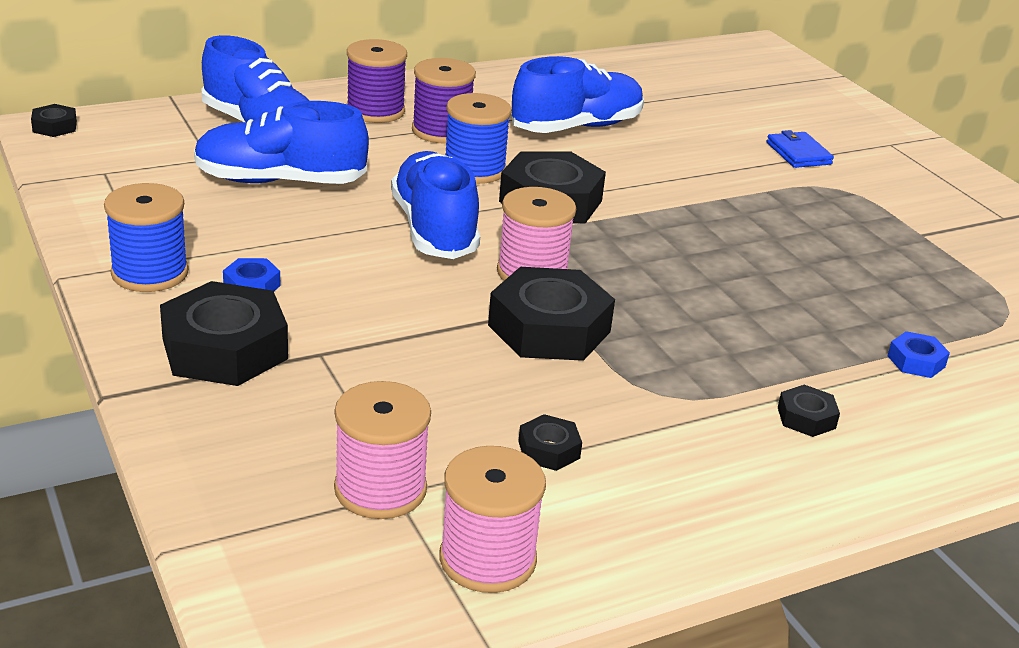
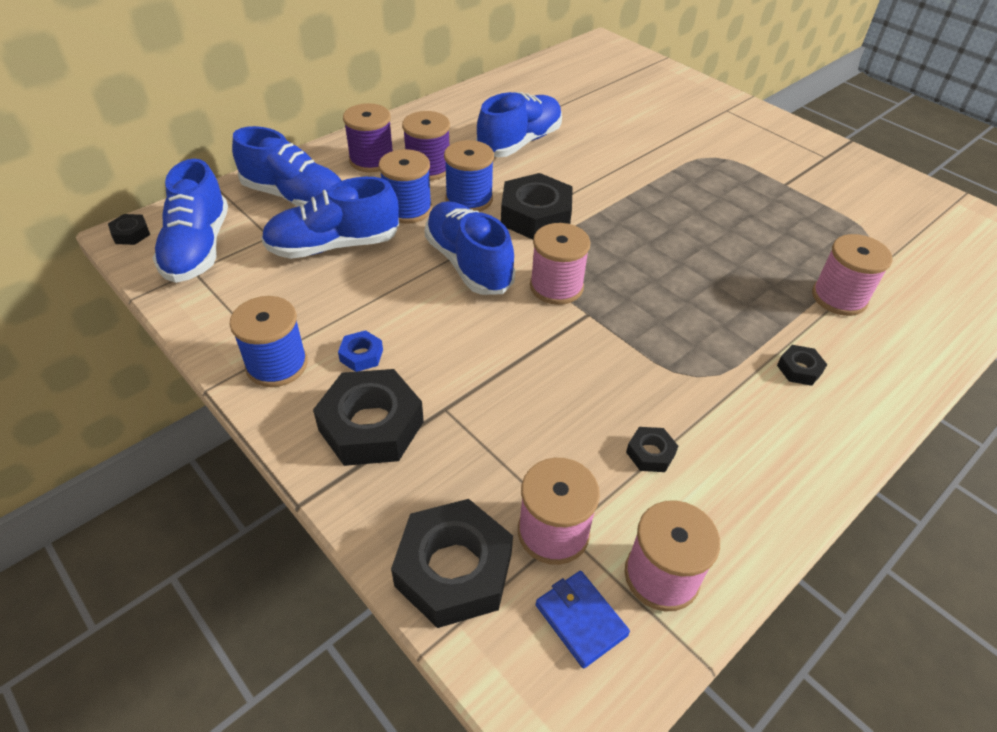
camera: 15 degrees left, 15 degrees up
black nut [488,267,615,361] -> black nut moved to [391,499,513,628]
blue wallet [767,130,834,168] -> blue wallet moved to [536,571,630,668]
blue nut [887,331,950,378] -> pink spool [812,234,893,316]
none -> blue shoe [153,159,228,283]
none -> blue spool [379,149,432,224]

